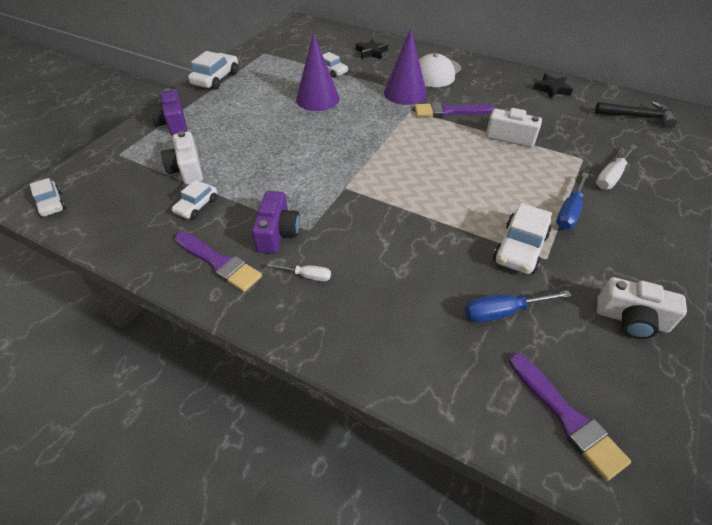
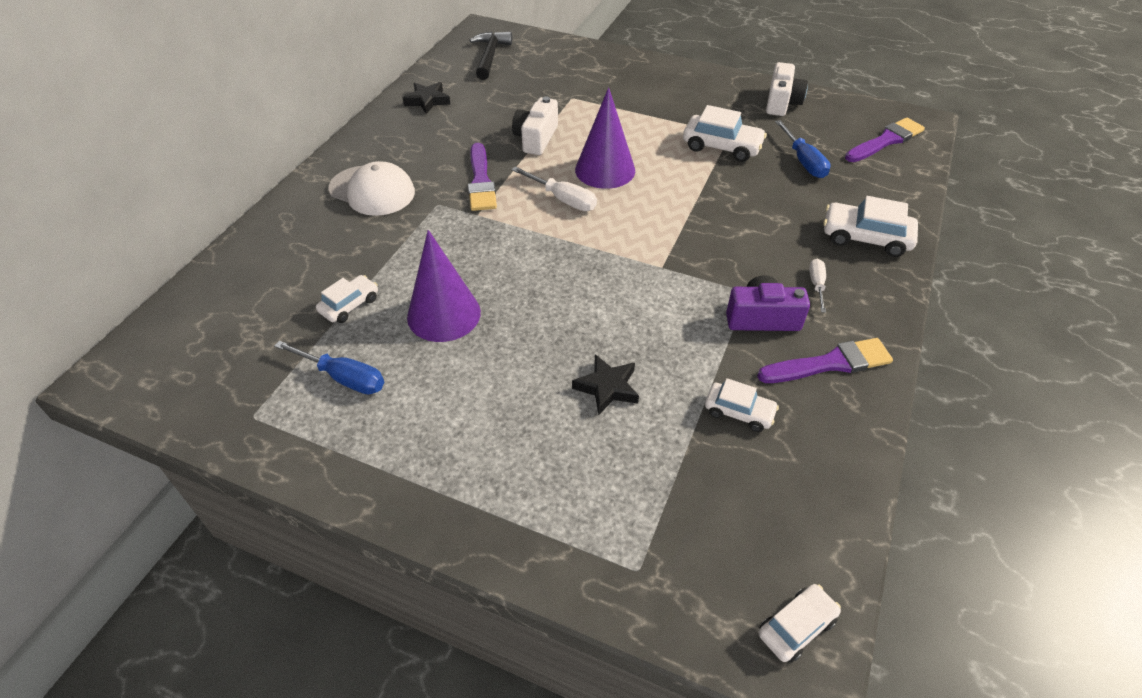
camera: 95 degrees left, 0 degrees up
purple camera [149,88,187,135] -> none
white camera [161,131,203,185] -> none
purple brush [175,232,262,292] -> purple brush turned 45 degrees clockwise [757,338,893,383]
white car [188,51,238,90] -> white car moved to [824,196,918,257]
black star [356,39,388,59] -> black star moved to [572,354,639,415]
purple cone [384,28,427,105] -> purple cone moved to [575,87,635,189]
blue screwdriver [556,172,589,230] -> blue screwdriver moved to [274,341,384,395]
white screwdriver [596,144,637,190] -> white screwdriver moved to [511,166,597,211]

